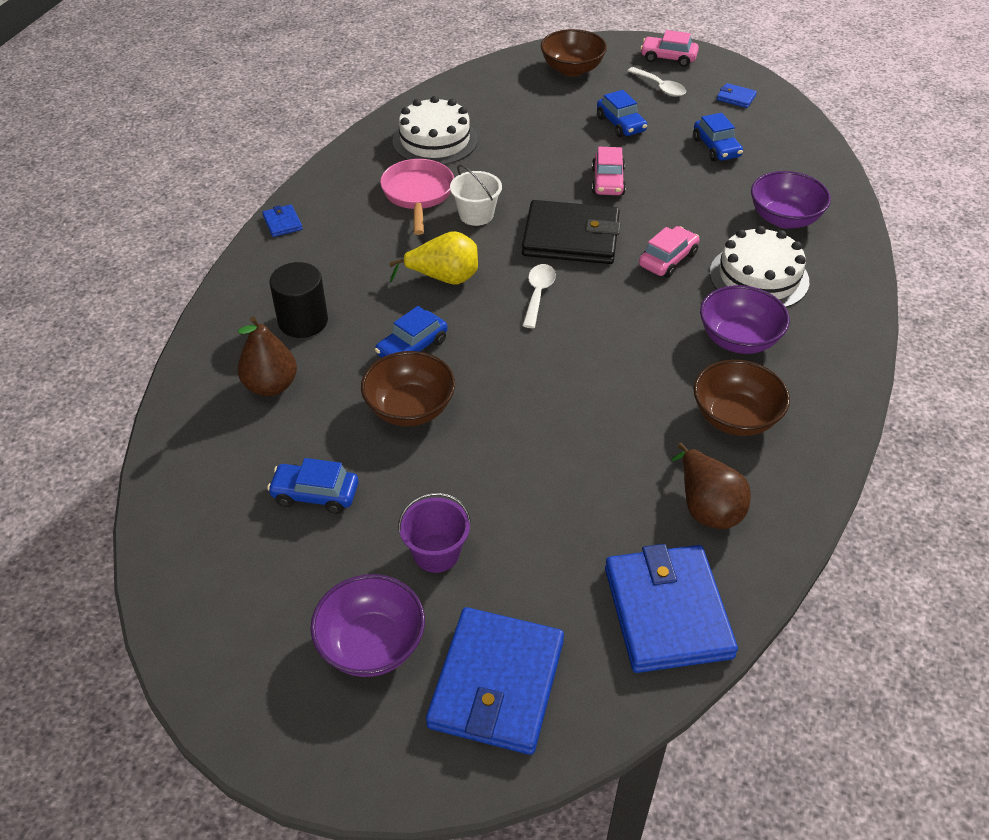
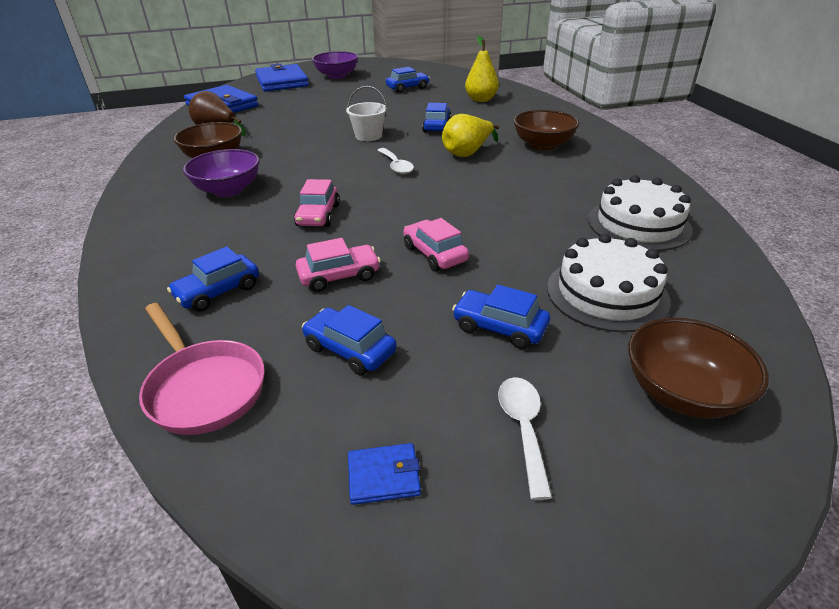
camera: 145 degrees right, 10 degrees down
brown pear [238,317,297,396] -> yellow pear [465,36,499,102]
blue wallet [262,205,302,237] -> none
black cylinder [269,262,328,338] -> none
brown bowl [361,351,455,426] -> brown bowl moved to [513,110,579,150]
pink pan [380,159,454,235] -> pink pan moved to [139,303,265,435]
purple bucket [398,493,471,573] -> none
white bucket [450,164,502,226] -> white bucket moved to [346,86,387,141]
black wallet [522,200,621,264] -> none
white spoon [628,67,686,97] -> white spoon turned 75 degrees clockwise [498,377,552,500]
pink car [640,30,699,67] -> pink car moved to [296,238,381,292]
white cake [710,226,809,308] -> white cake moved to [547,234,671,332]
purple bowl [751,171,831,229] -> blue car [167,247,259,312]

